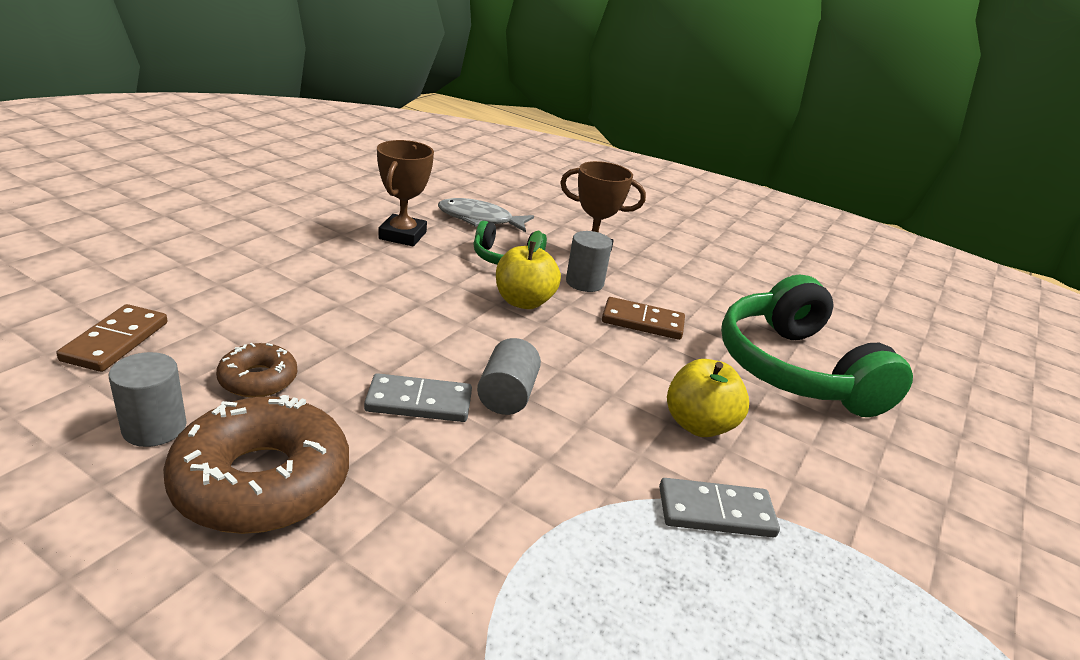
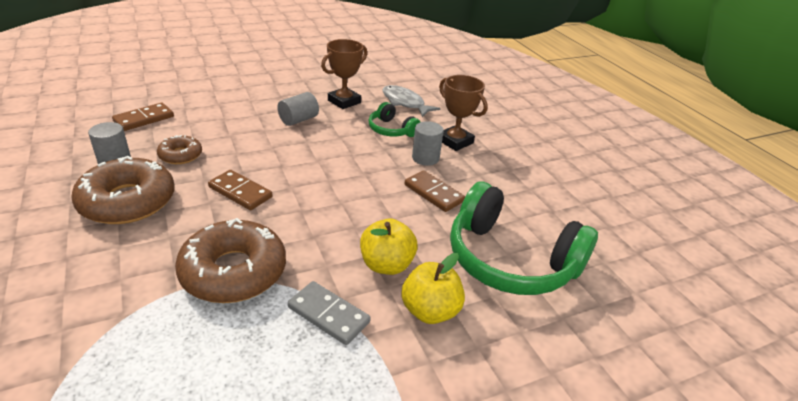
camera: 35 degrees right, 5 degrees up
grey domino [364,373,472,422] -> brown domino [208,170,273,210]
grey cylinder [477,338,541,415] -> grey cylinder moved to [277,92,319,126]
yellow apple [496,231,561,309] -> yellow apple moved to [401,253,465,324]
green headphones [721,274,913,417] -> green headphones turned 75 degrees counterclockwise [450,181,598,295]
none -> brown donut [175,218,286,303]

